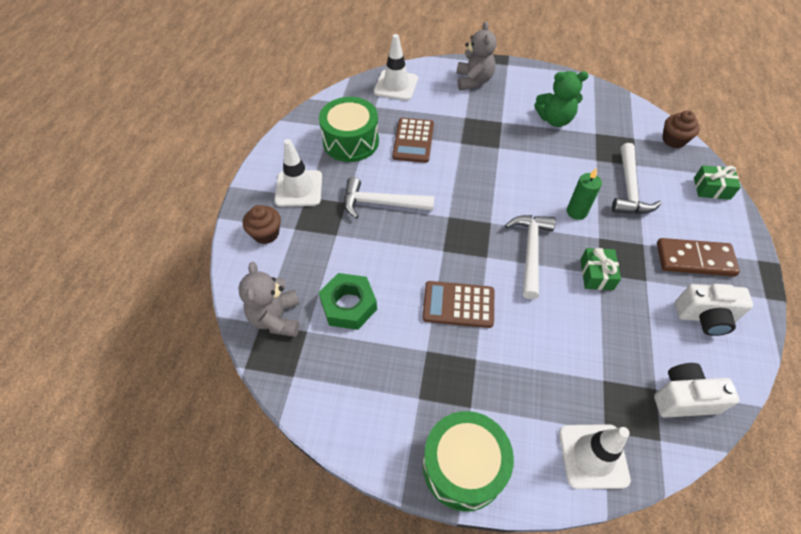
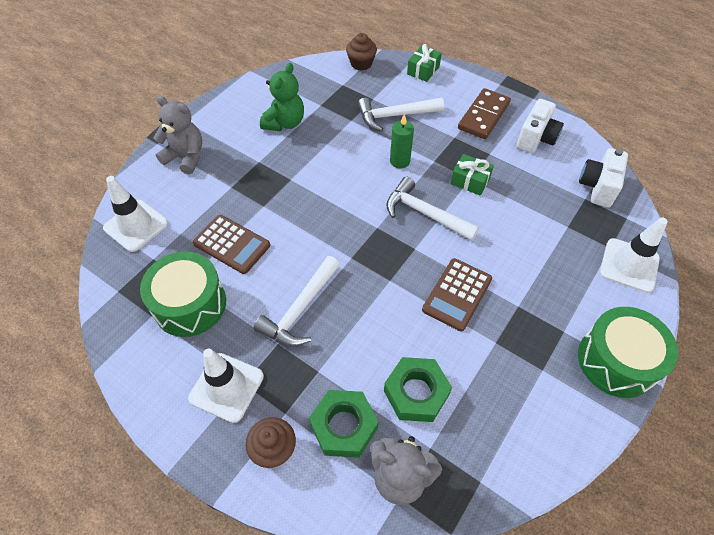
camera: 65 degrees left, 0 degrees up
white hammer [612,143,662,214] -> white hammer turned 135 degrees clockwise [358,98,444,132]
none -> green nut [309,390,379,458]

